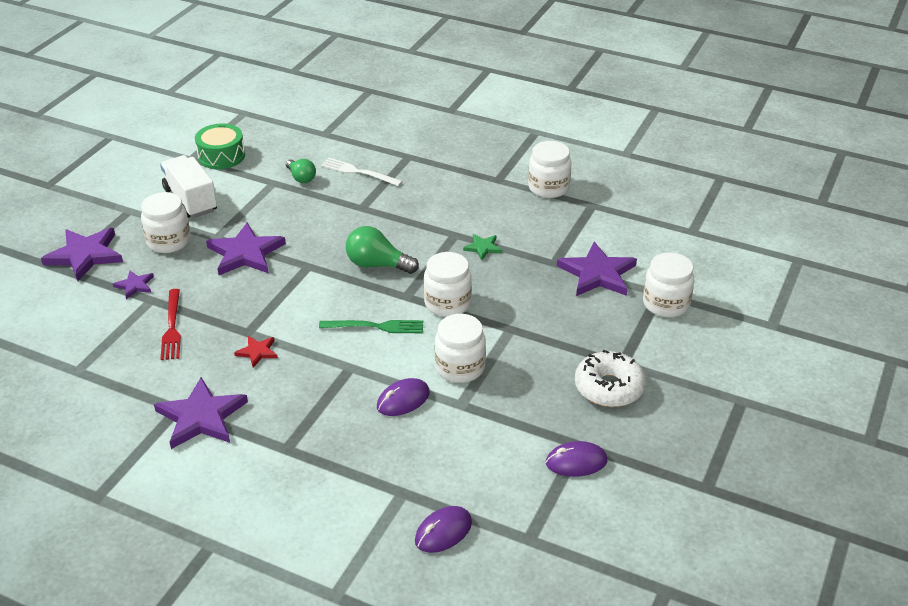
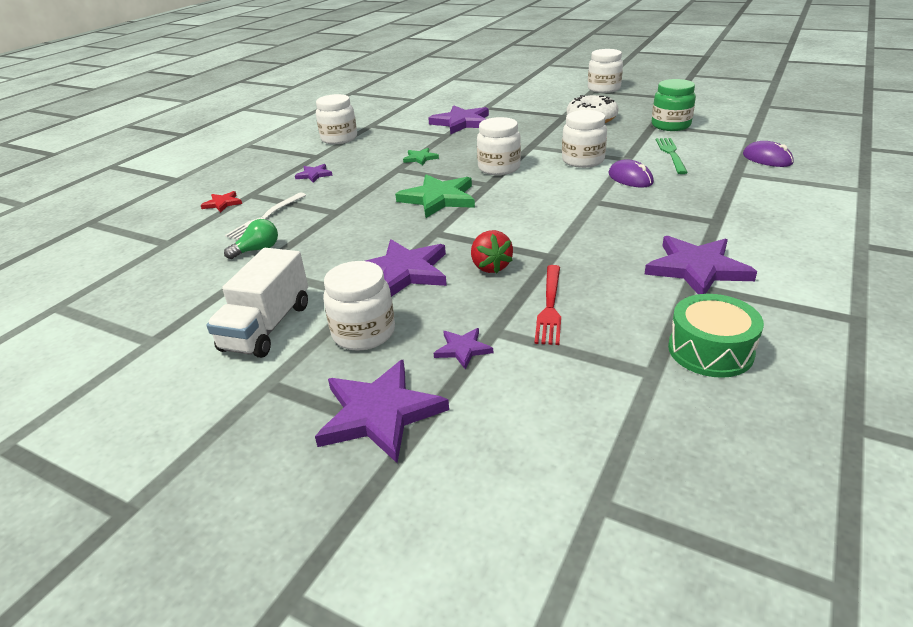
camera: 85 degrees left, 5 degrees down
white truck [160,155,217,218] -> white truck turned 45 degrees counterclockwise [206,248,308,358]
red fork [161,289,181,360] -> red fork turned 105 degrees clockwise [534,265,561,345]
green drum [195,123,245,169] -> green drum moved to [668,294,764,378]
red star [234,336,278,367] -> red star moved to [201,191,242,213]
green fork [319,320,423,333] -> green fork moved to [656,138,688,174]
green light bulb [346,226,419,274] -> green star [395,174,475,218]
purple mouse [546,441,607,477] -> green jar [652,79,696,131]
white jar [643,252,694,318] -> white jar moved to [588,49,623,93]
none -> purple star [295,164,333,183]
none -> red strawberry [471,230,513,273]

